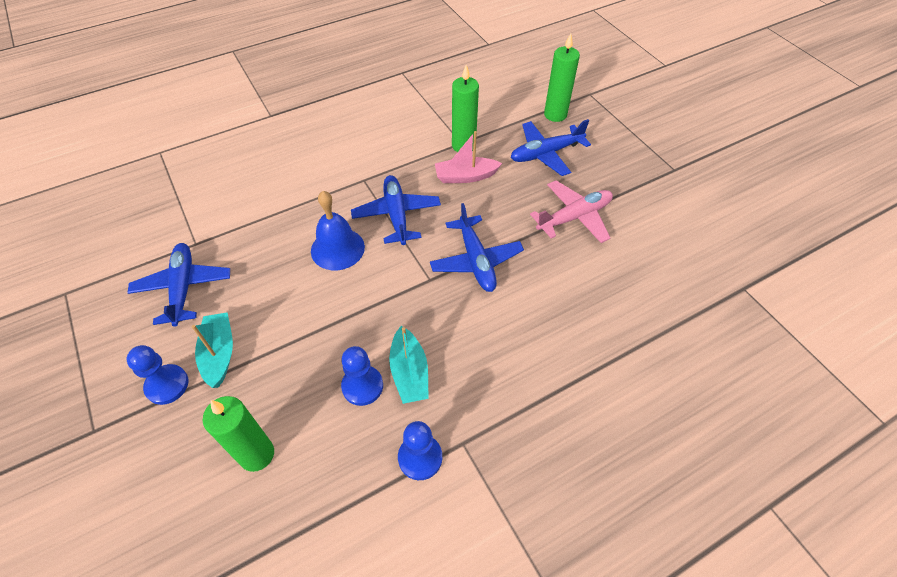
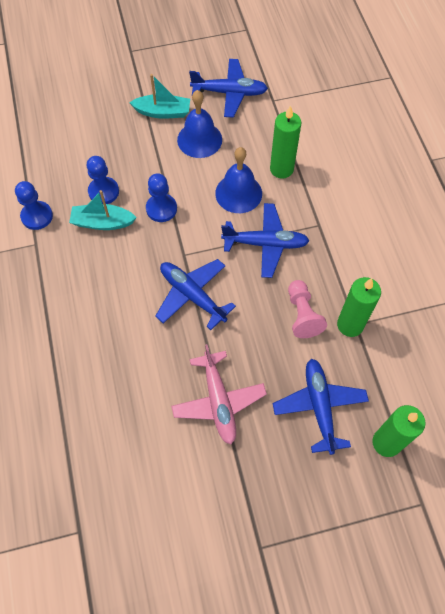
camera: 105 degrees right, 10 degrees up
blue pawn [126,345,188,405] -> blue pawn moved to [146,173,177,222]
green candle [203,396,274,472] -> green candle moved to [270,105,301,179]
blue plane [430,203,524,292] -> blue plane turned 45 degrees clockwise [155,259,236,330]
pink boat [435,131,502,183] -> pink pawn [288,280,327,338]
none -> blue bell [177,90,222,158]

